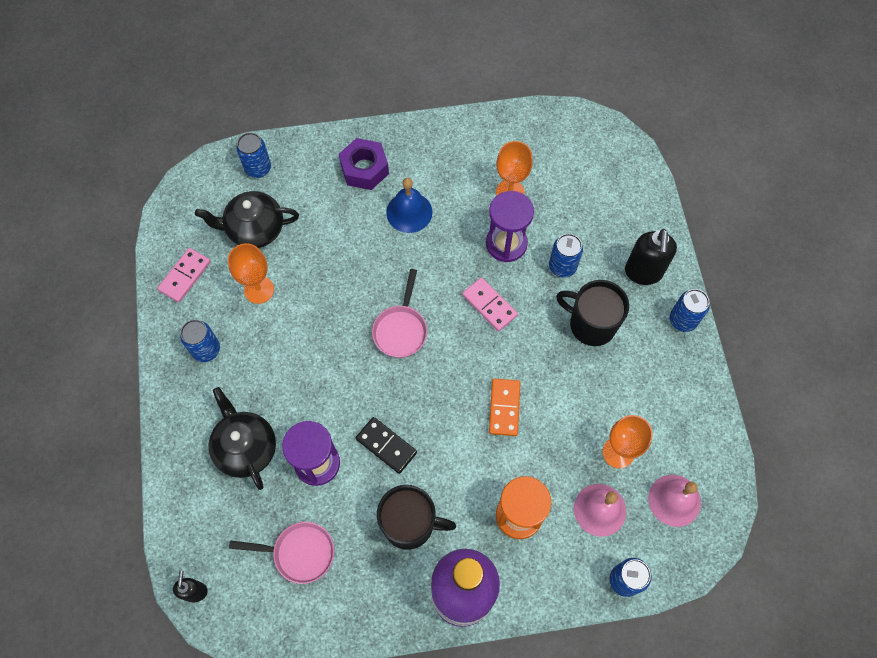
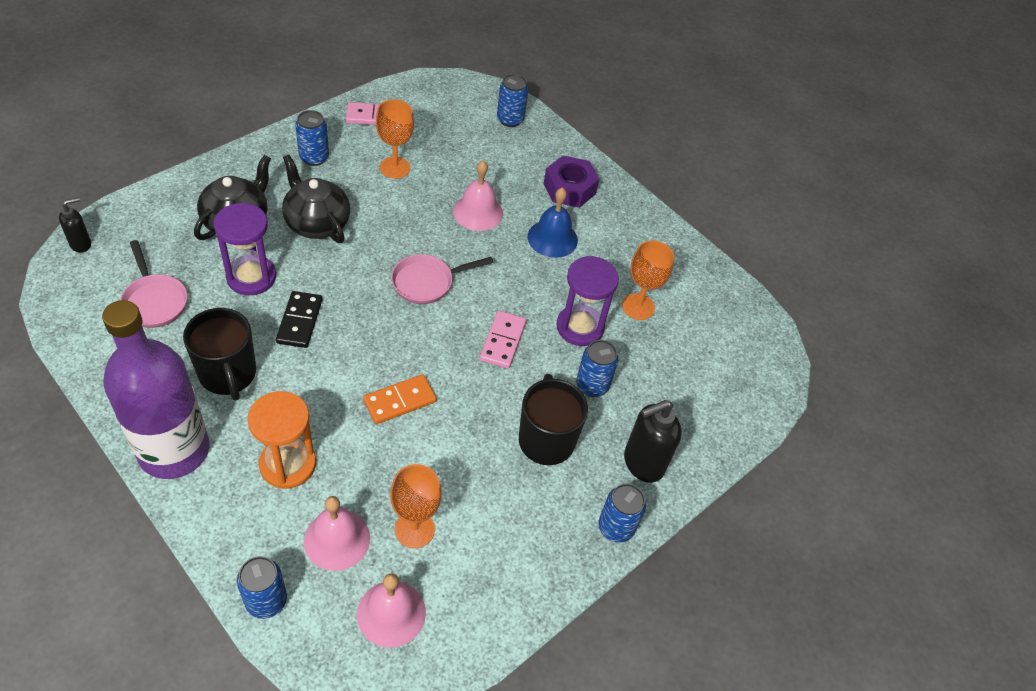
camera: 50 degrees right, 15 degrees down
black teapot [195,191,299,248] -> black teapot moved to [282,155,350,243]
none -> pink bell [453,161,503,231]

